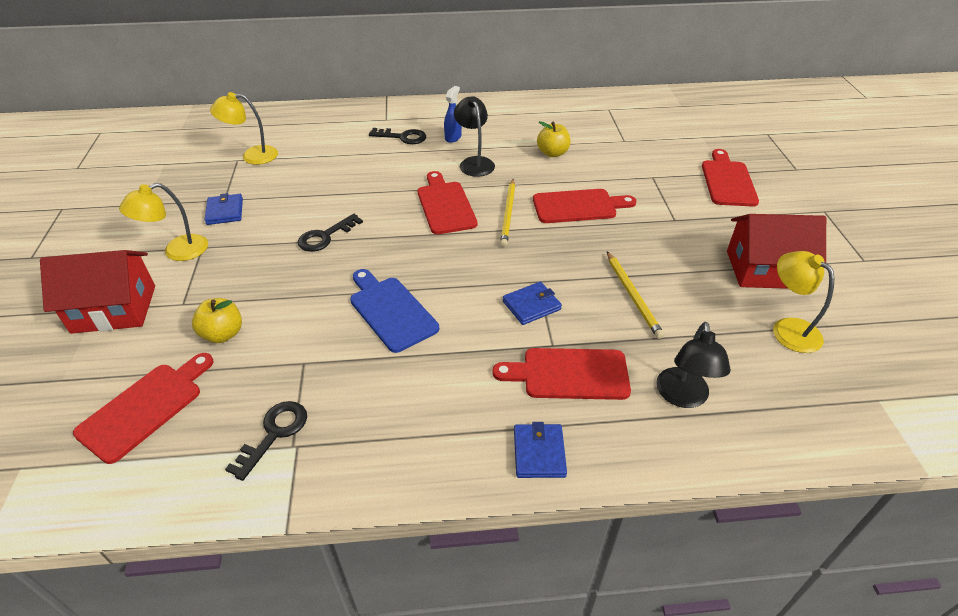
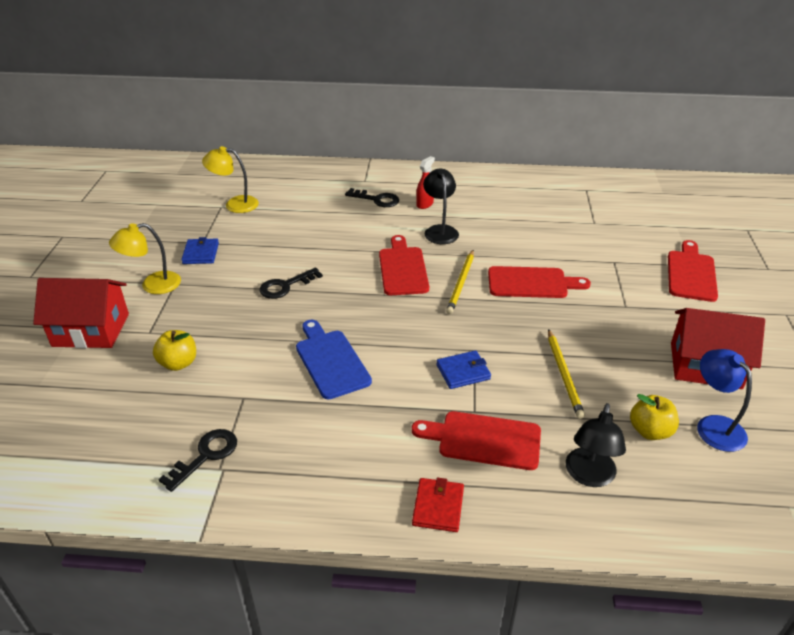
camera: 10 degrees right, 5 degrees down
red cutting board [73,353,214,464] -> none
blue spray bottle [444,86,462,143] -> red spray bottle [416,156,435,209]
blue wallet [514,422,567,478] -> red wallet [412,478,464,532]
yellow apple [537,121,571,157] -> yellow apple moved to [630,394,679,440]
yellow lamp [773,251,834,353] -> blue lamp [697,349,752,452]

